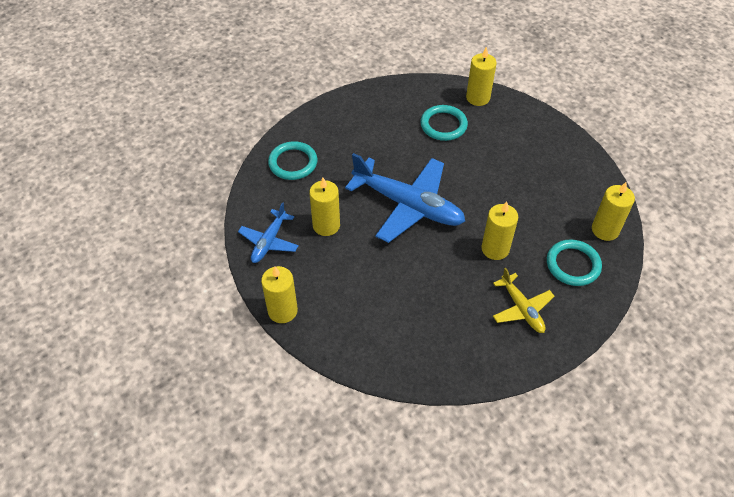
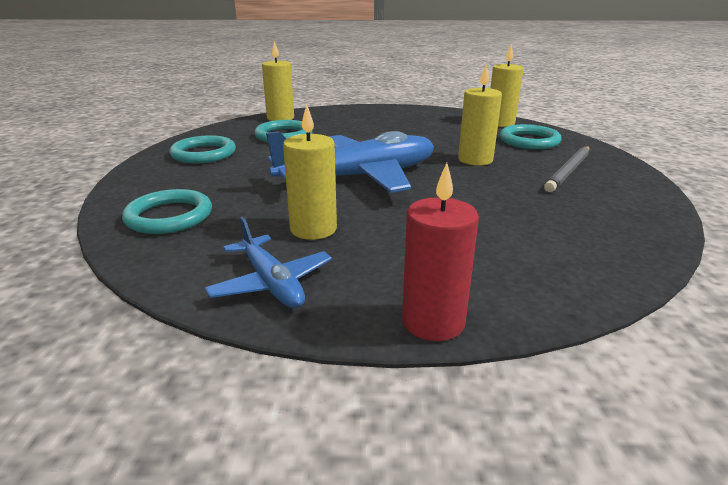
camera: 55 degrees left, 25 degrees down
yellow candle [261,266,298,323] -> red candle [402,163,479,341]
yellow plane [493,268,555,333] -> grey pencil [544,146,589,192]
none -> turquoise ring [169,135,236,164]

